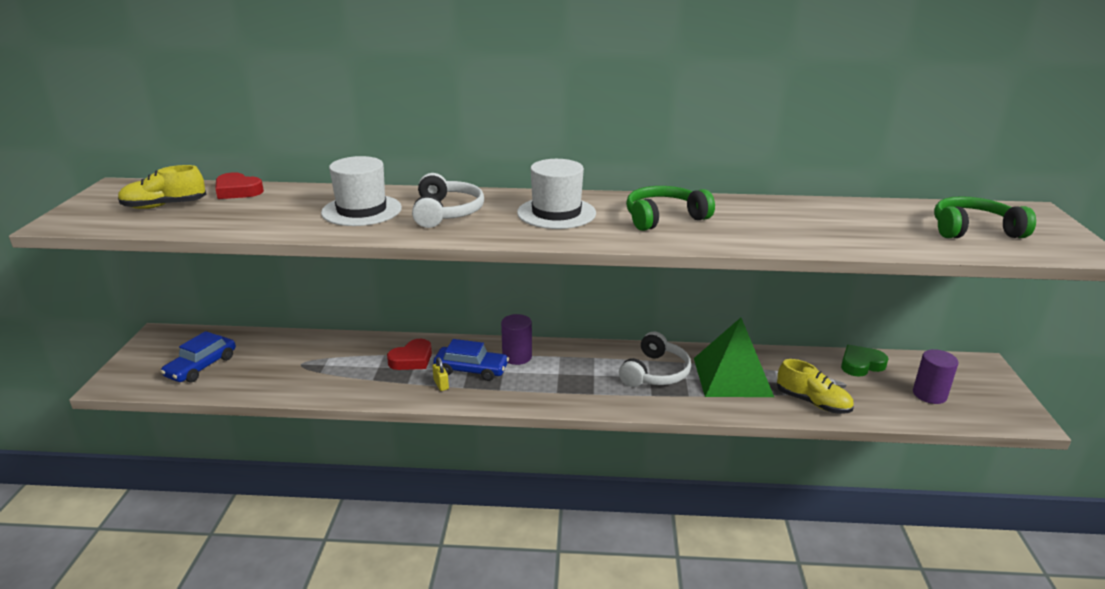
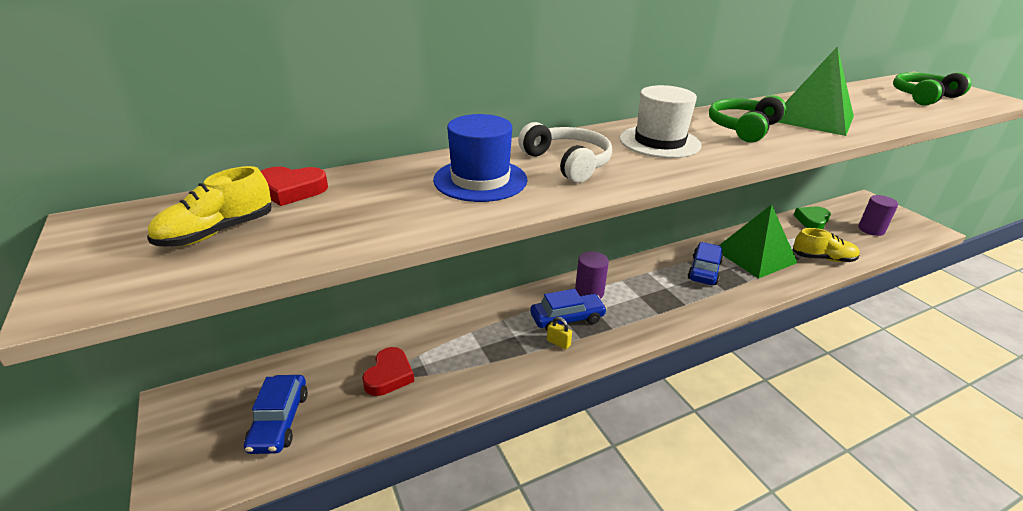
camera: 30 degrees left, 5 degrees up
white hat [321,156,402,226] -> blue hat [433,114,527,202]
red heart [387,339,432,370] -> red heart moved to [362,347,414,396]
white headphones [619,332,691,387] -> blue car [688,242,723,285]
none -> green pyramid [778,46,854,136]

